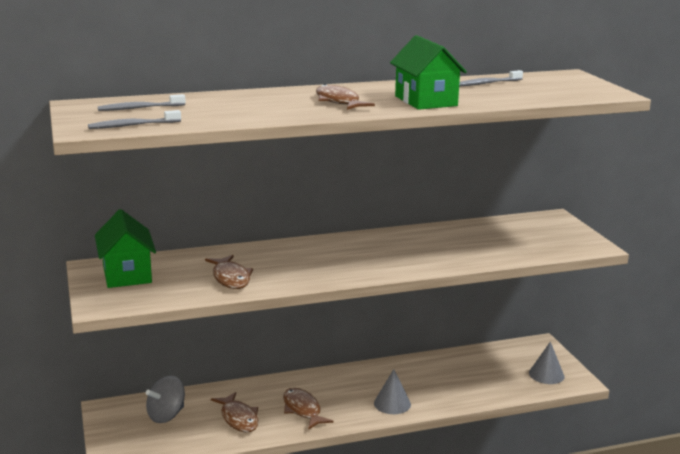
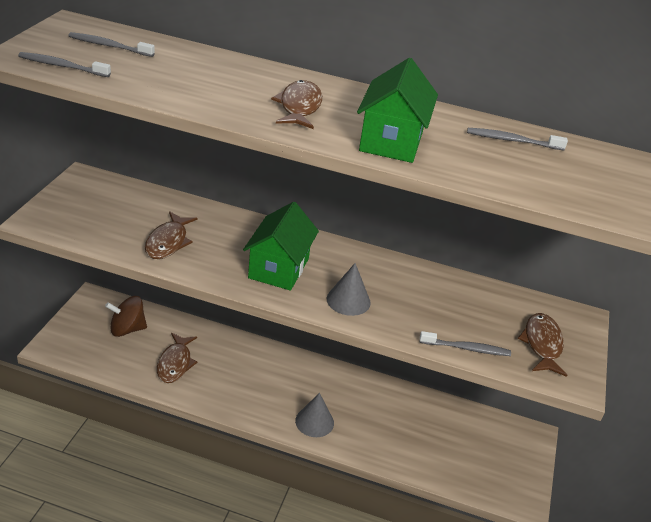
camera: 30 degrees right, 15 degrees up
green house [95,209,156,288] -> green house moved to [243,202,319,291]
grey spinning top [146,376,185,423] -> brown spinning top [105,296,147,337]
brown fish [283,388,334,430] -> brown fish moved to [518,313,567,377]
grey cone [529,341,565,384] -> grey cone moved to [327,263,371,316]
none -> grey toothbrush [420,331,511,356]

